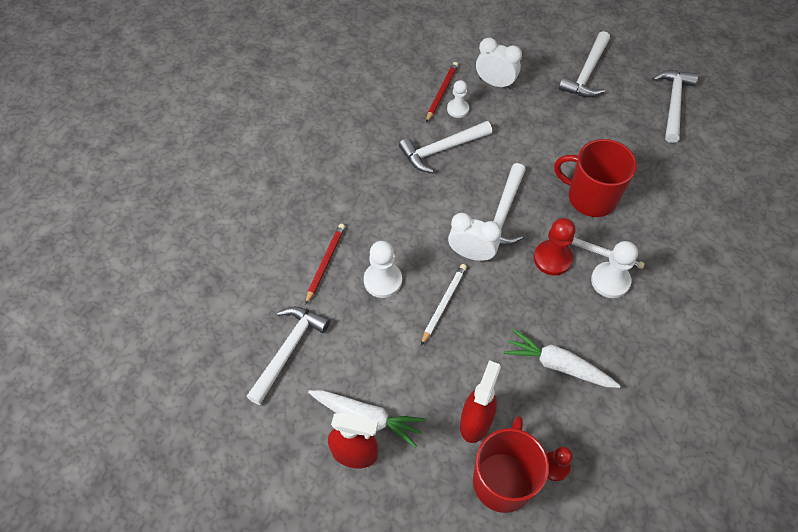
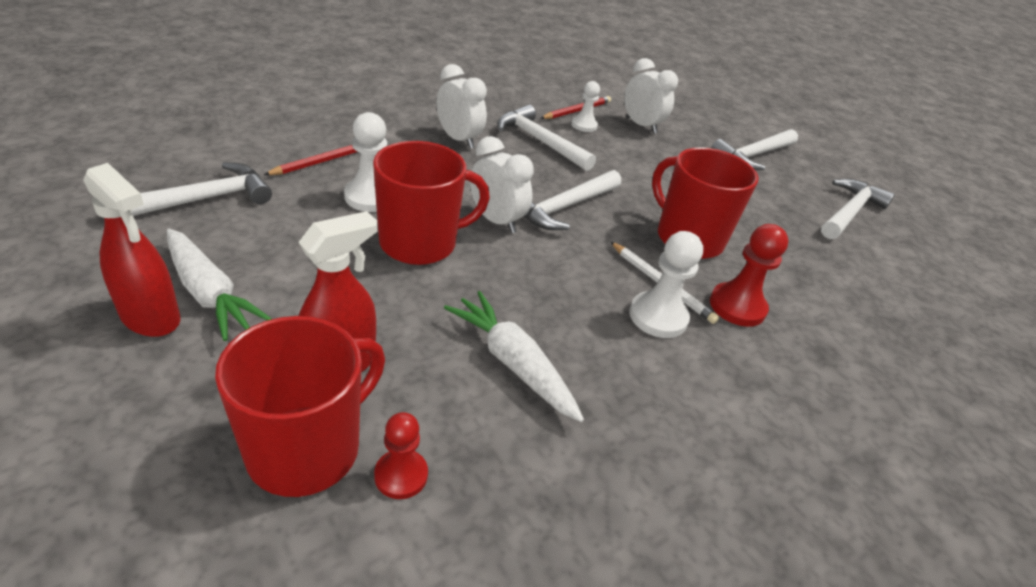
camera: 20 degrees right, 20 degrees down
white hammer [399,121,492,173] -> white hammer turned 45 degrees clockwise [497,105,596,171]
white pencil [421,264,467,345] -> red mug [373,141,490,265]
red pawn [534,218,576,275] -> red pawn moved to [710,224,789,327]
none -> white clock [436,64,487,149]

